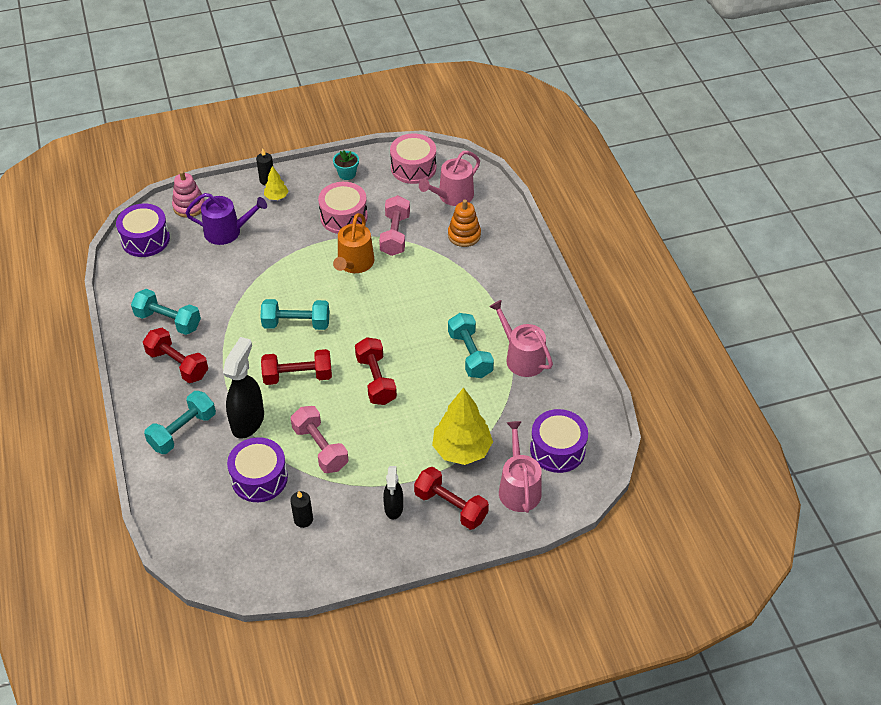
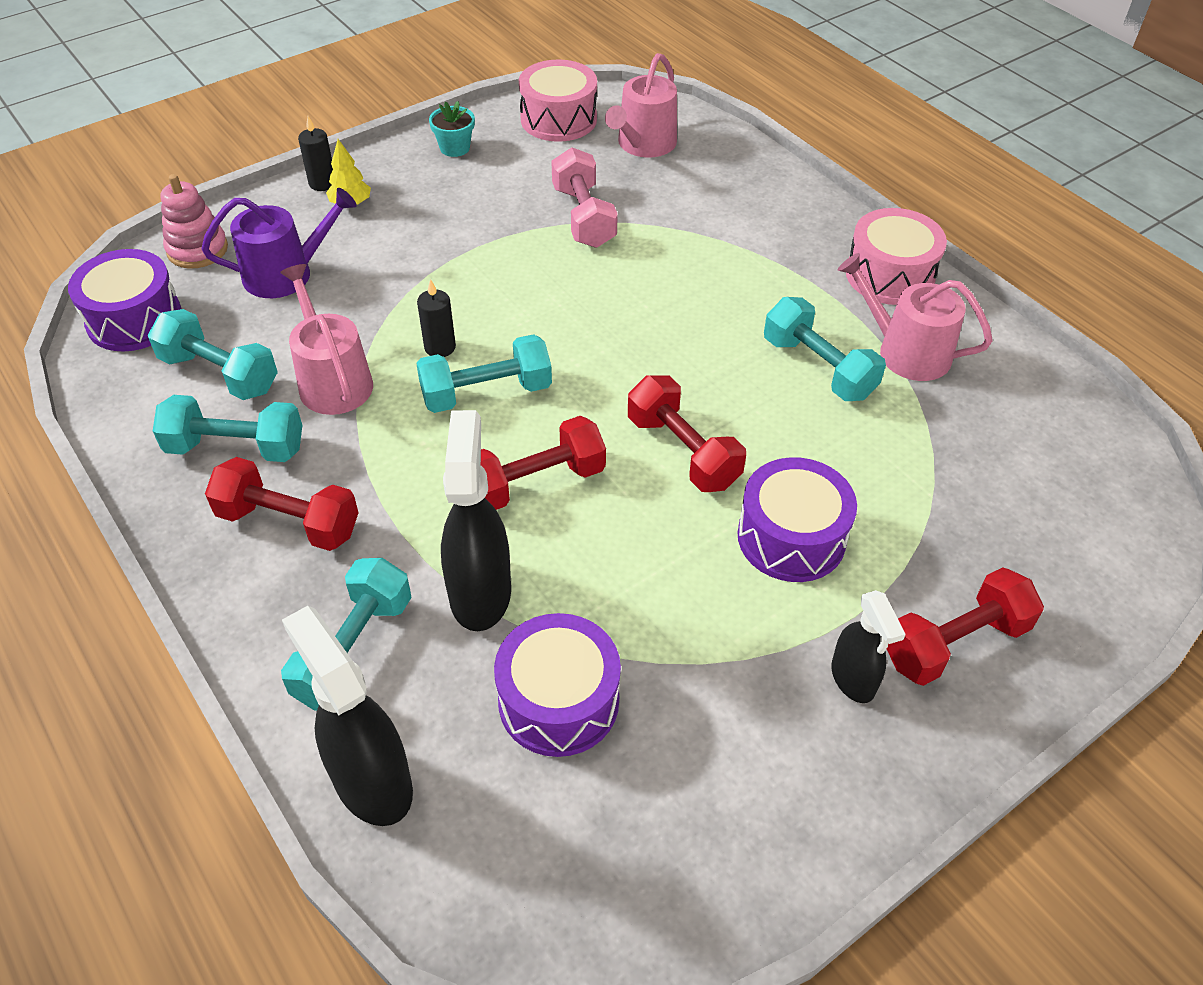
camera: 20 degrees left, 0 degrees up
black candle [290,491,313,528] -> black candle moved to [417,279,456,357]
pink dumbbell [291,406,348,473] -> none
pink drum [318,182,368,234] -> pink drum moved to [846,208,947,305]
orange watering can [333,213,374,273] -> none
red dumbbell [414,467,489,530] -> red dumbbell turned 45 degrees counterclockwise [887,568,1044,686]
yellow tree [432,388,493,465] -> none
orange stacking toy [448,199,481,247] -> none
pink watering can [499,421,542,513] -> pink watering can moved to [280,264,373,415]
purple drum [530,409,588,473] -> purple drum moved to [737,457,857,582]
none -> turquoise dumbbell [148,309,278,400]
none -> black spray bottle [282,606,413,826]

